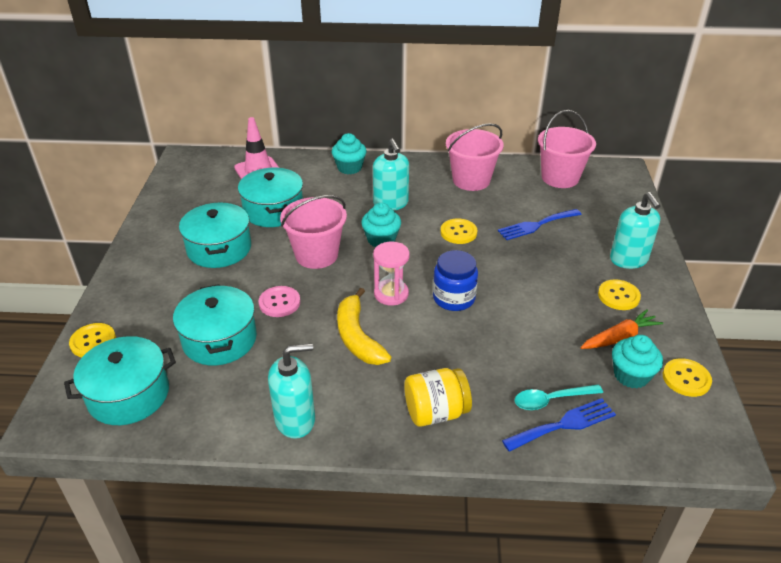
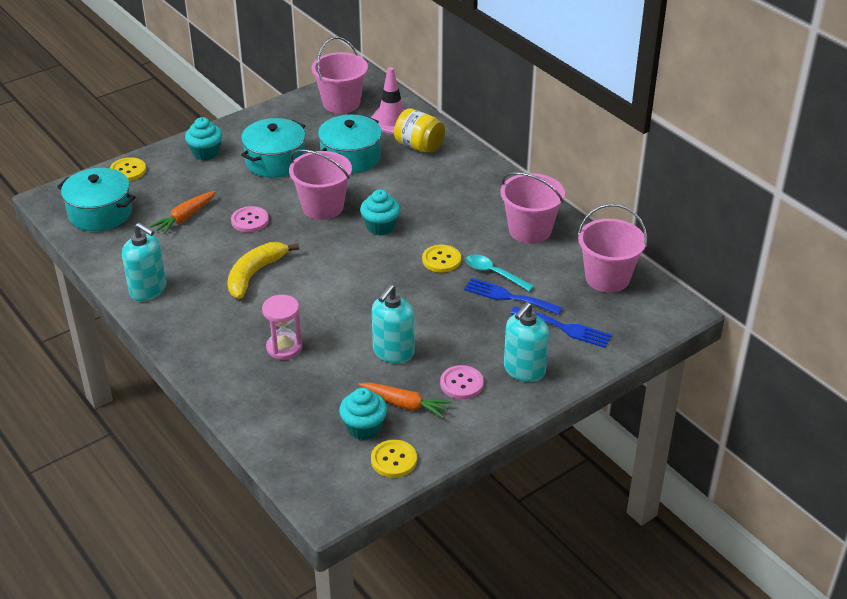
camera: 50 degrees right, 0 degrees up
turquoise pot [173,284,257,365] -> orange carrot [150,191,216,235]
turquoise cupcake [332,133,367,174] -> turquoise cupcake moved to [185,117,222,160]
turquoise soap dispenser [373,139,409,211] -> turquoise soap dispenser moved to [372,285,414,364]
pink hourglass [373,242,410,305] -> pink hourglass moved to [262,295,302,360]
yellow jar [404,368,472,427] -> yellow jar moved to [394,108,445,153]
blue jar [433,250,478,311] -> none
blue fork [502,398,616,452] -> blue fork moved to [510,306,612,348]
turquoise spoon [515,384,603,410] -> turquoise spoon moved to [466,254,534,291]
yellow button [598,279,641,310] -> pink button [440,365,484,399]
none -> pink bucket [312,37,368,114]

